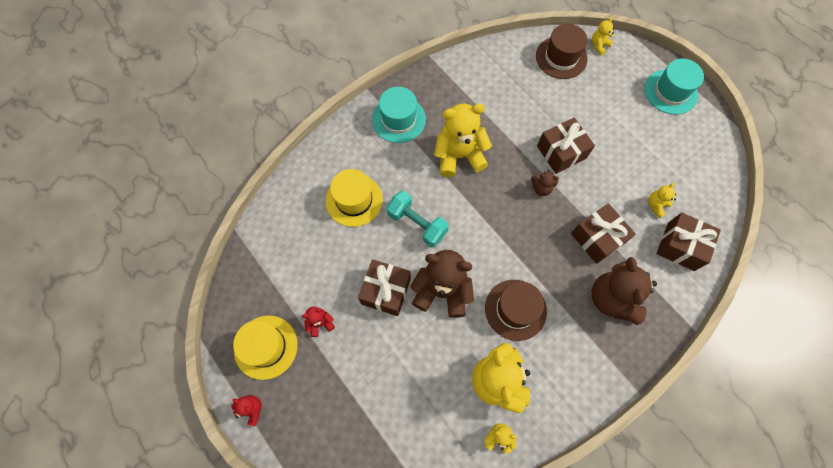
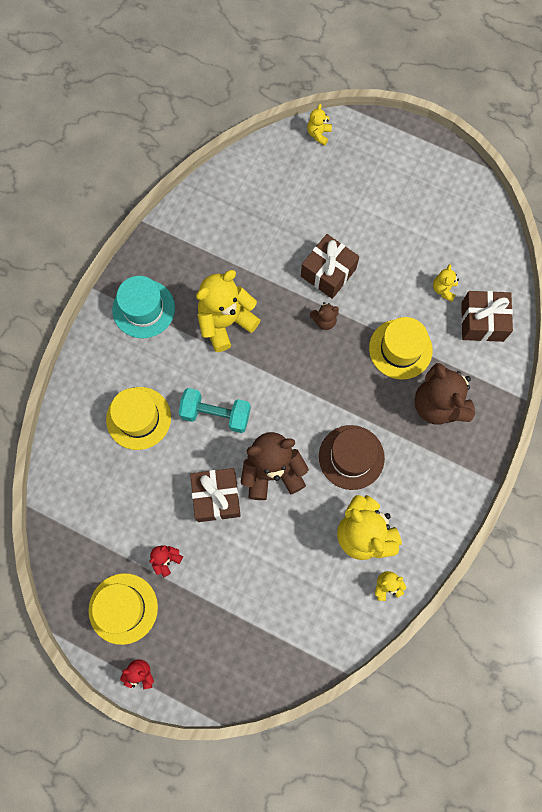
camera: 25 degrees left, 5 degrees up
brown hat [536,24,587,79] -> none
brown gift [571,203,636,264] -> yellow hat [369,317,433,380]
turquoise hat [645,59,704,115] -> none

